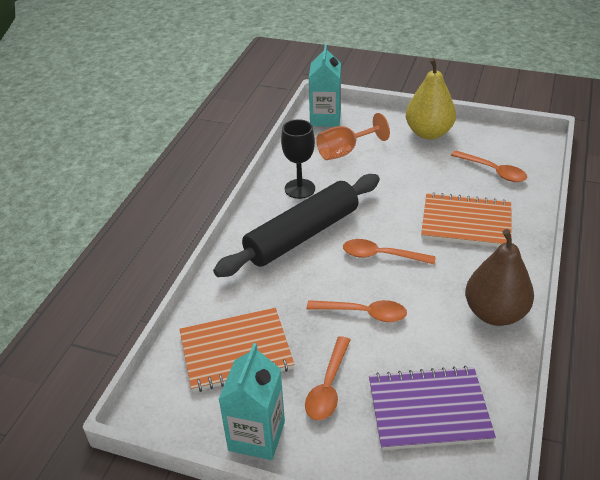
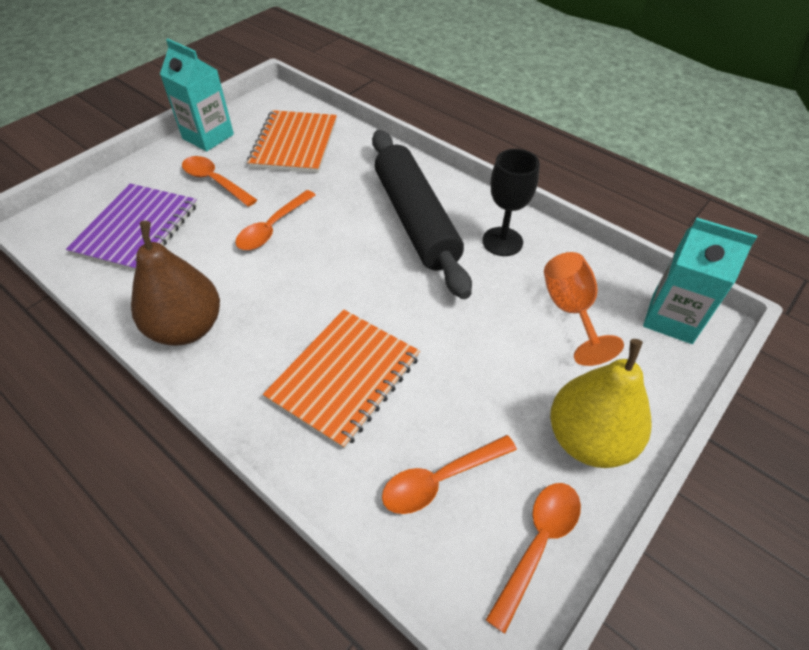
camera: 110 degrees right, 10 degrees up
orange spoon [343,239,436,264] -> orange spoon moved to [486,483,581,634]

